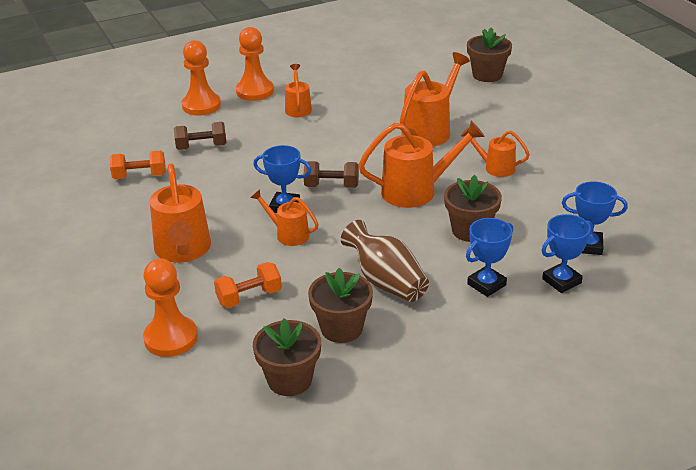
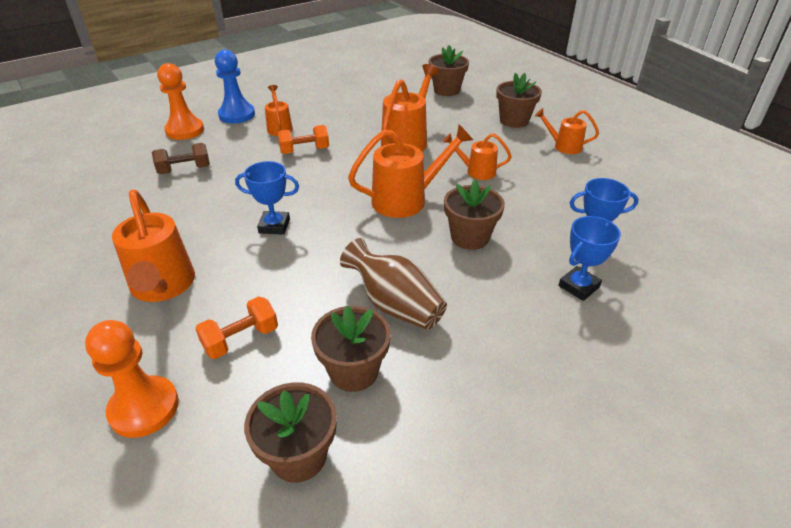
camera: 10 degrees left, 5 degrees up
orange dumbbell [110,150,166,179] -> orange dumbbell moved to [277,125,329,154]
orange pawn [236,27,274,101] -> blue pawn [215,50,255,123]
orange watering can [251,189,319,246] -> orange watering can moved to [535,108,599,154]
brown dumbbell [303,161,359,188] -> none
blue trophy [466,218,513,297] -> none
none -> brown flower pot [496,73,542,128]

